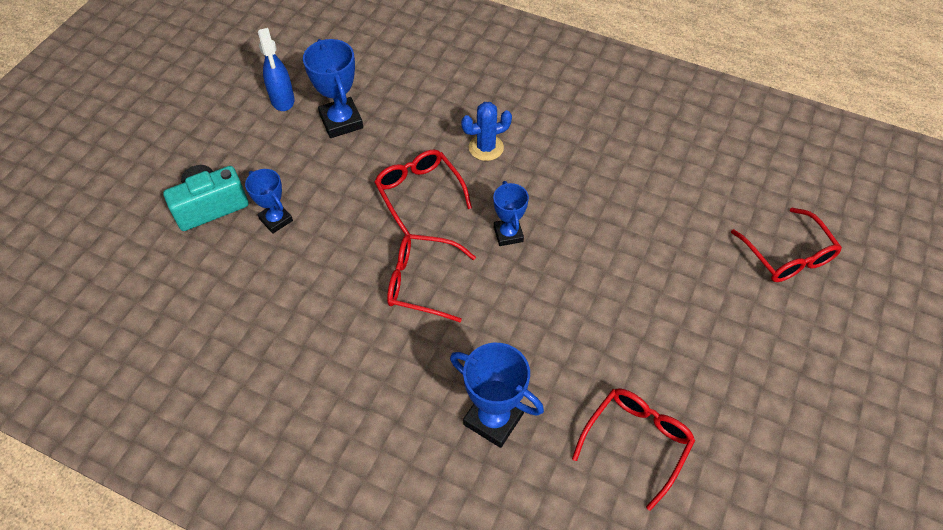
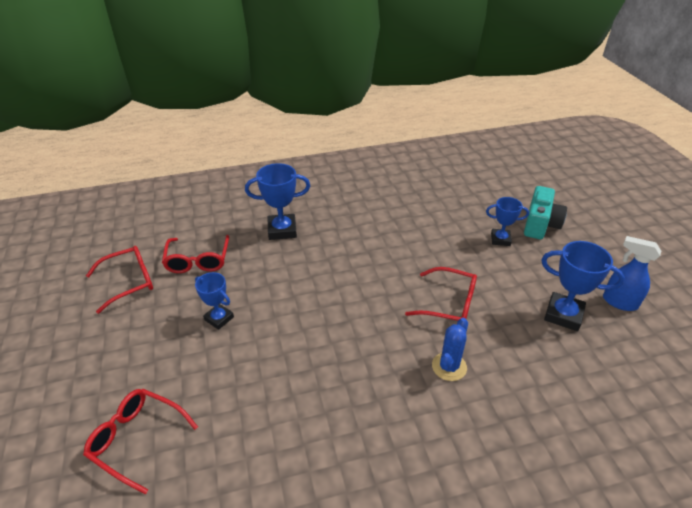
camera: 140 degrees right, 15 degrees down
red glasses [387,234,476,322] -> red glasses moved to [86,246,153,314]
blue trophy [493,181,529,246] -> blue trophy moved to [195,272,234,330]

